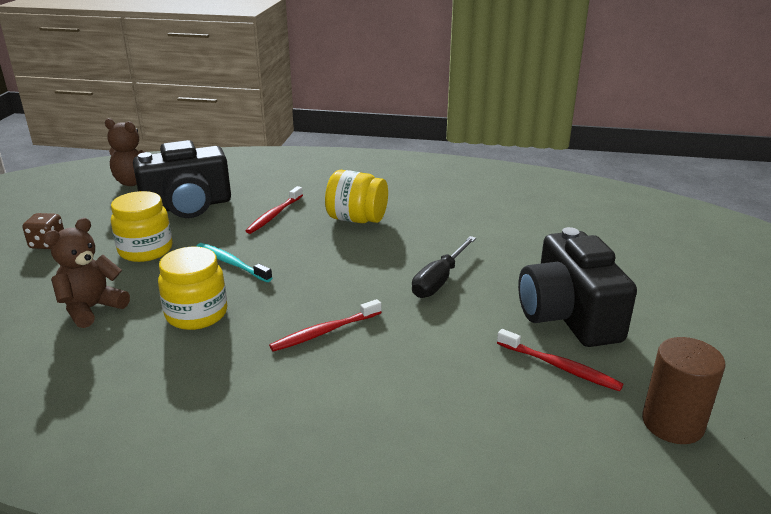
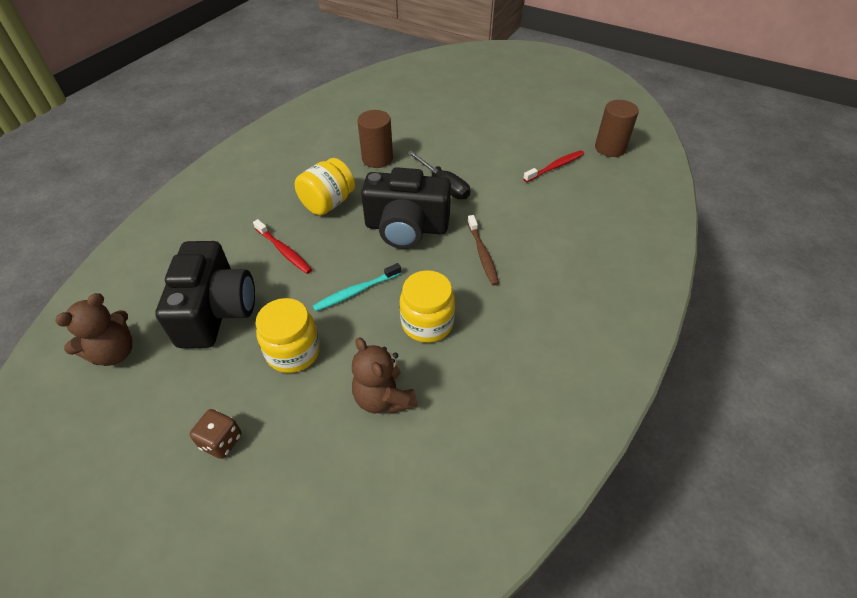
camera: 70 degrees left, 20 degrees up
red toothbrush [269,299,382,352] -> brown toothbrush [467,215,499,286]
black camera [518,227,637,347] -> black camera moved to [361,167,451,249]
none -> brown cylinder [357,110,393,168]

